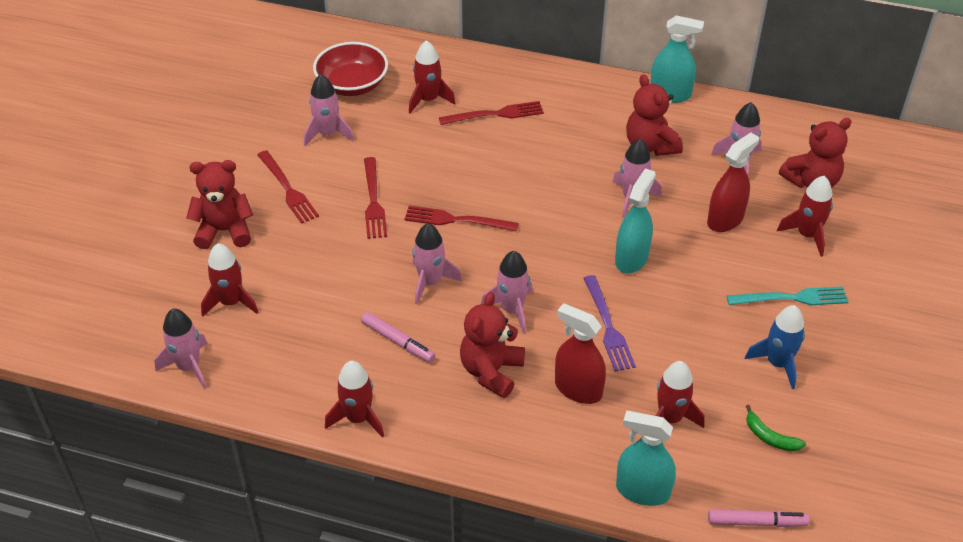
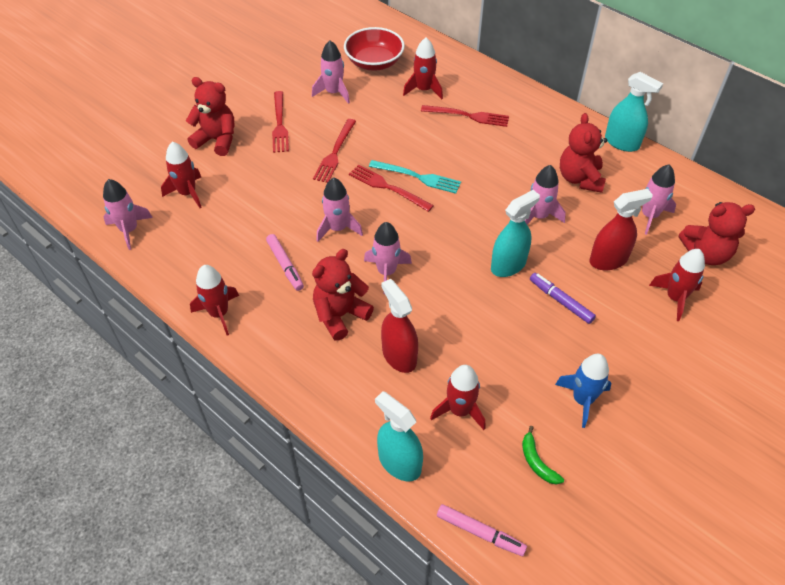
camera: 25 degrees right, 5 degrees up
purple fork [583,275,636,372] -> none
turquoise fork [727,286,848,305] -> turquoise fork moved to [369,160,461,194]
none -> purple marker [530,273,596,324]

